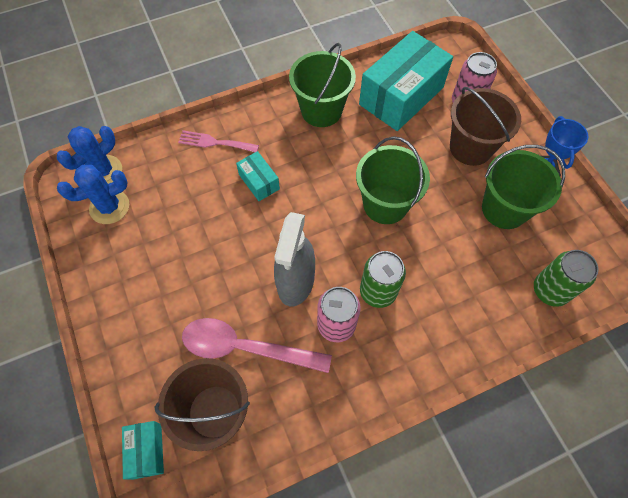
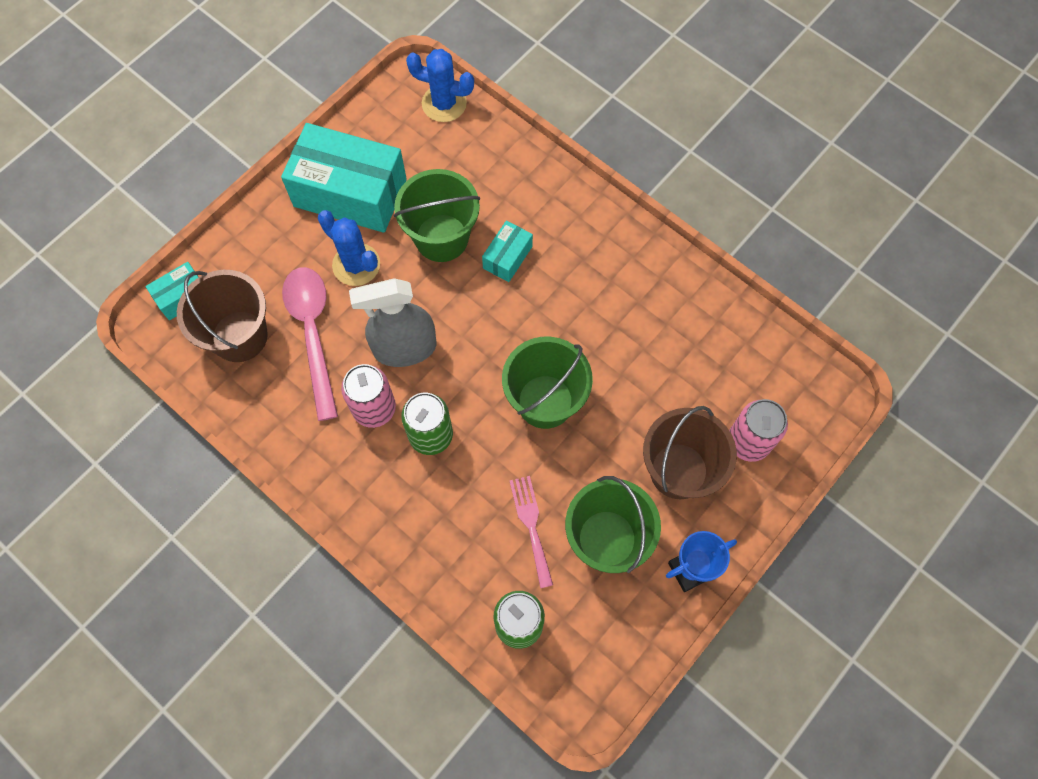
camera: 65 degrees right, 5 degrees up
blue cactus [57,165,129,224] -> blue cactus moved to [318,210,380,286]
pink fork [178,130,259,152] -> pink fork moved to [510,476,553,588]
green bucket [289,43,356,127] -> green bucket moved to [394,169,480,262]
turquoise box [359,31,453,131] -> turquoise box moved to [281,123,407,233]

